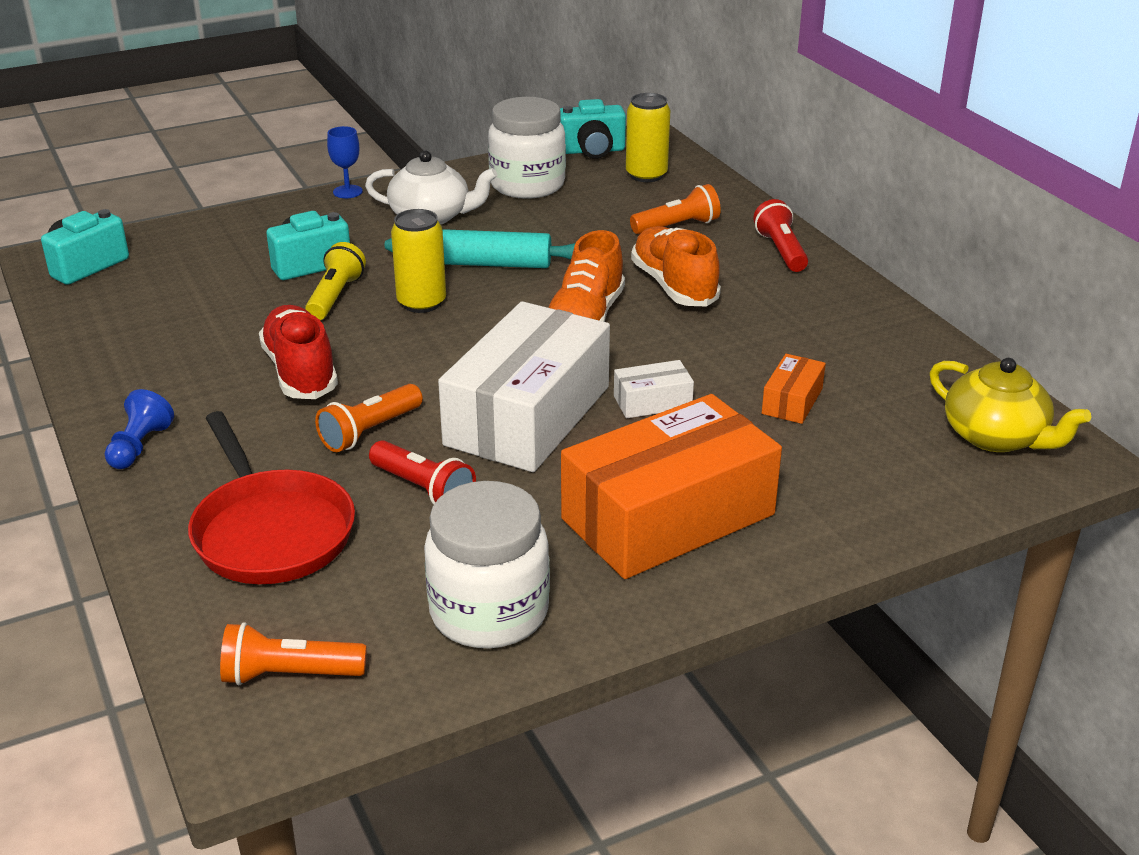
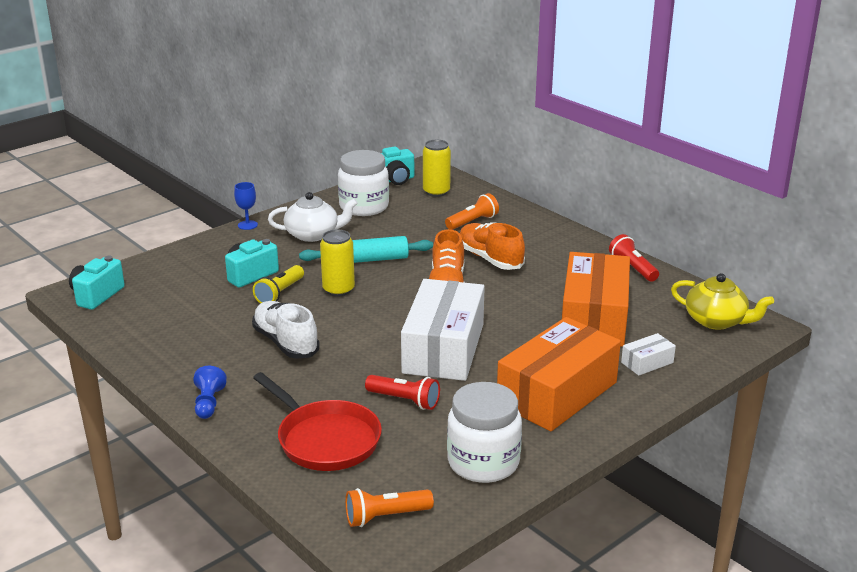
camera: 15 degrees left, 5 degrees down
red shoe [259,305,338,399] -> white shoe [252,301,320,359]
yellow flashlight [305,242,366,320] -> yellow flashlight turned 150 degrees counterclockwise [253,265,304,303]
orange flashlight [315,384,423,452] -> none
white box [614,360,694,418] -> white box moved to [621,333,676,376]
red flashlight [753,199,808,272] -> red flashlight moved to [609,234,659,282]
orange box [762,354,826,424] -> orange box [562,252,630,347], size x2.37

